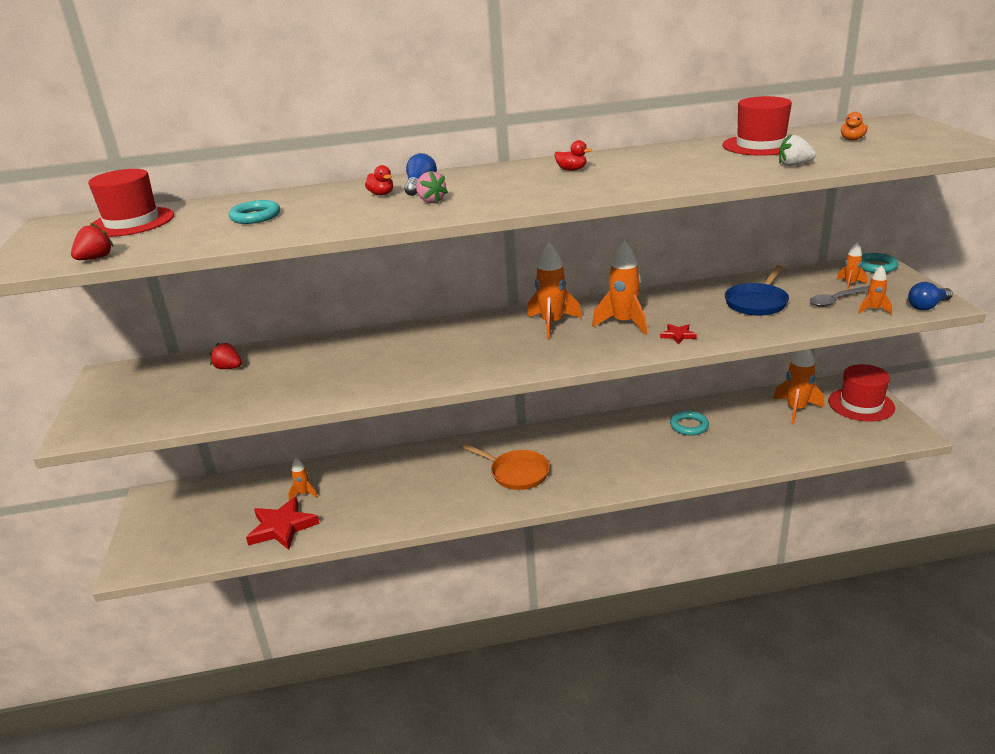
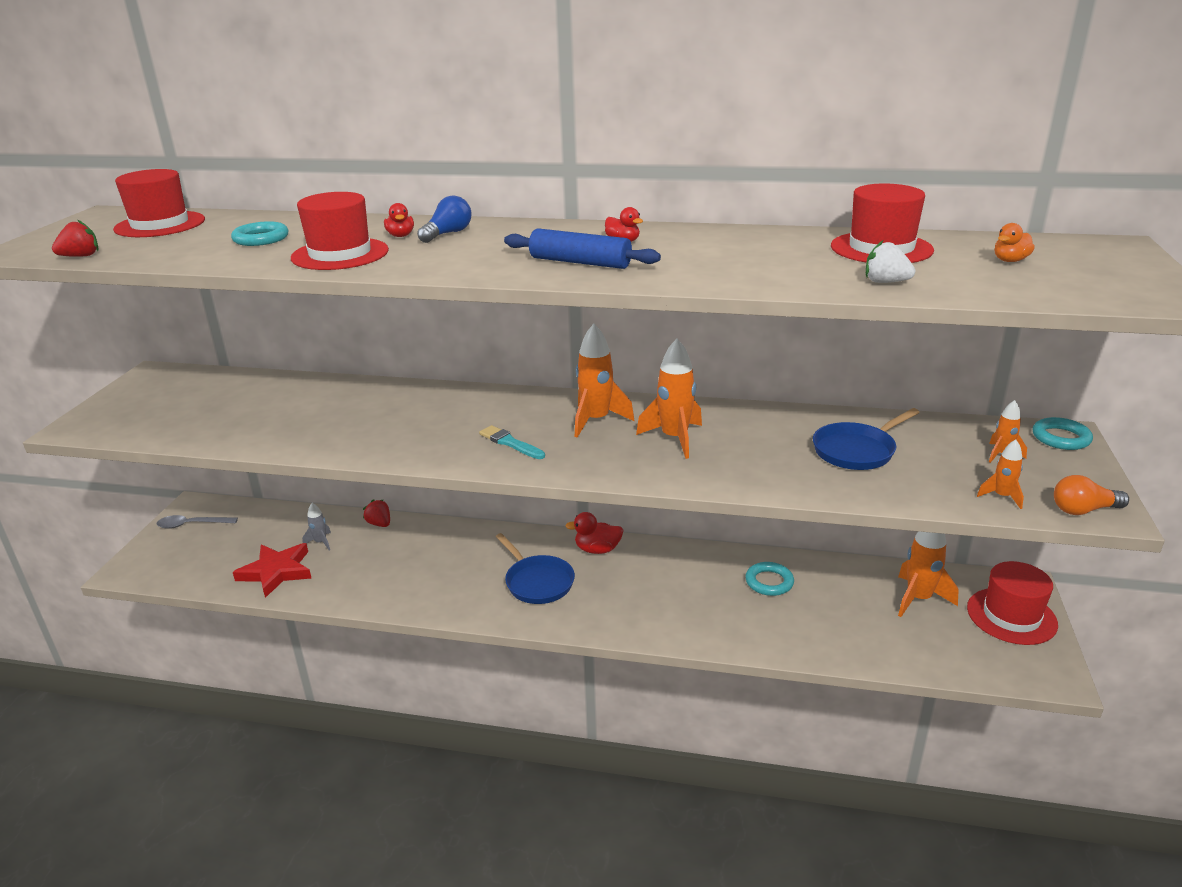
camera: 20 degrees right, 0 degrees up
red strawberry [210,343,242,369] -> red strawberry moved to [363,499,390,527]
orange rocket [288,458,318,501] -> grey rocket [302,503,331,550]
pink strawberry [416,171,448,203] -> none
orange pan [462,444,550,490] -> blue pan [496,533,575,604]
red star [660,324,697,344] -> none
grey spoon [810,286,869,307] -> grey spoon moved to [157,515,238,529]
blue light bulb [908,282,953,310] -> orange light bulb [1054,475,1129,515]
none -> red hat [291,192,389,270]
none -> turquoise brush [479,425,545,459]
none -> blue rolling pin [504,228,661,269]
none -> red duck [565,512,624,554]

